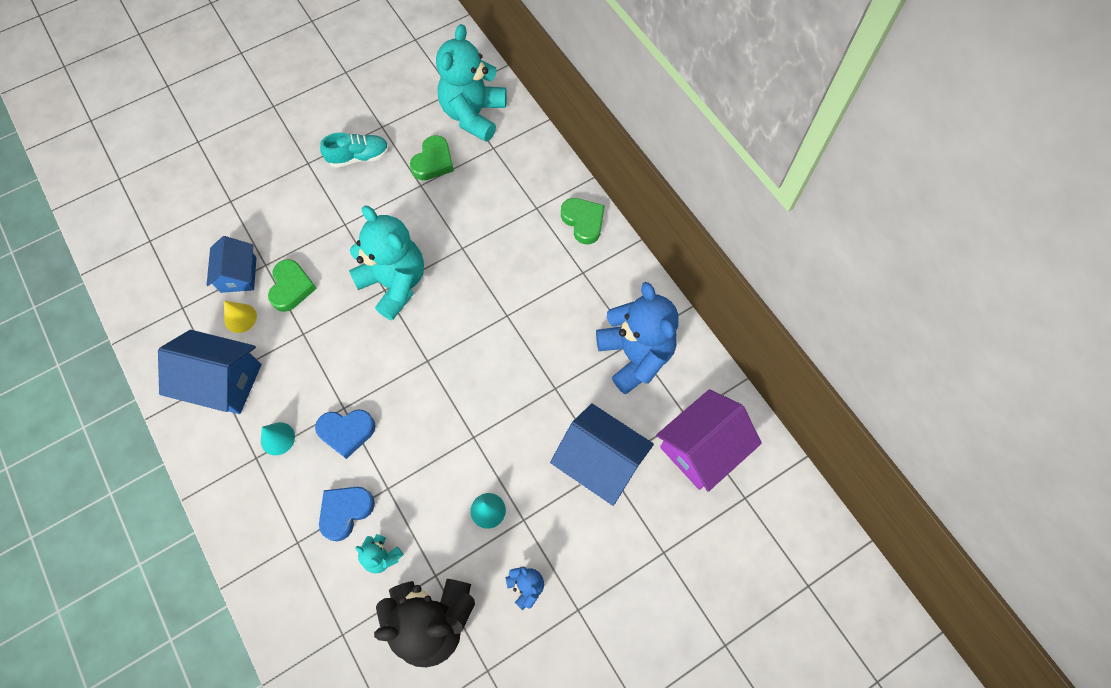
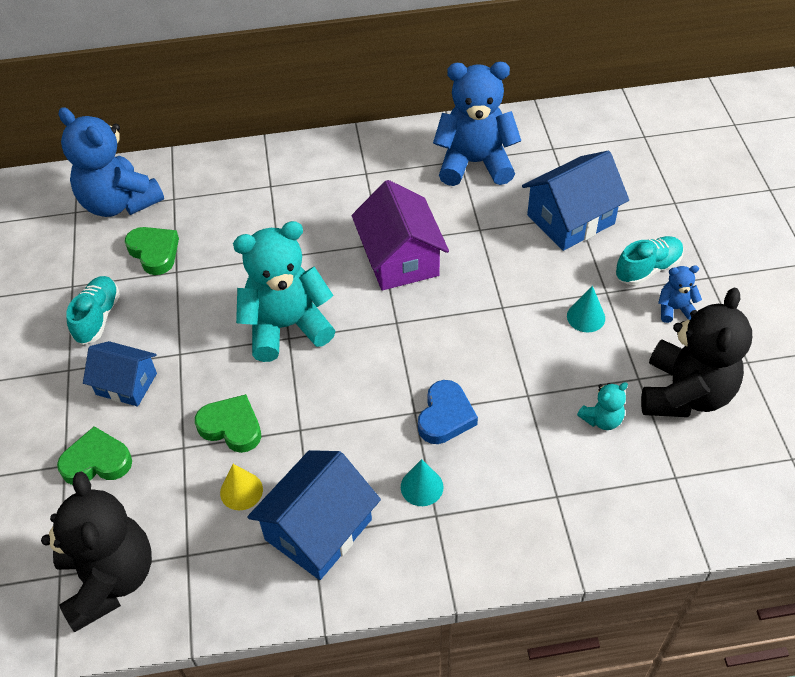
camera: 65 degrees left, 15 degrees down
blue house [207,236,256,293] -> blue house moved to [83,341,157,406]
blue heart [319,487,375,541] -> none
turquoise teddy bear [436,24,507,142] -> blue teddy bear [59,107,164,217]
green heart [561,198,605,244] -> green heart moved to [57,426,132,485]
purple house [656,389,762,492] -> purple house moved to [352,180,449,290]
none -> black teddy bear [41,471,152,632]
none -> turquoise shoe [615,236,684,286]

